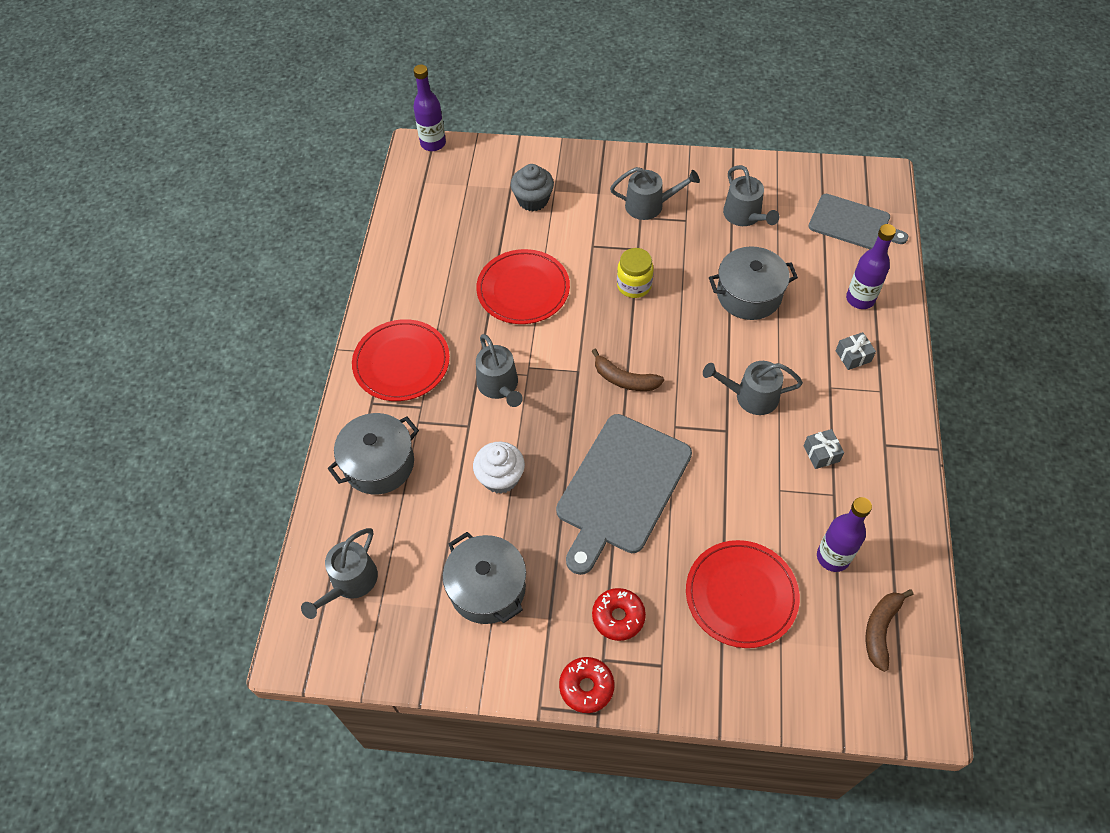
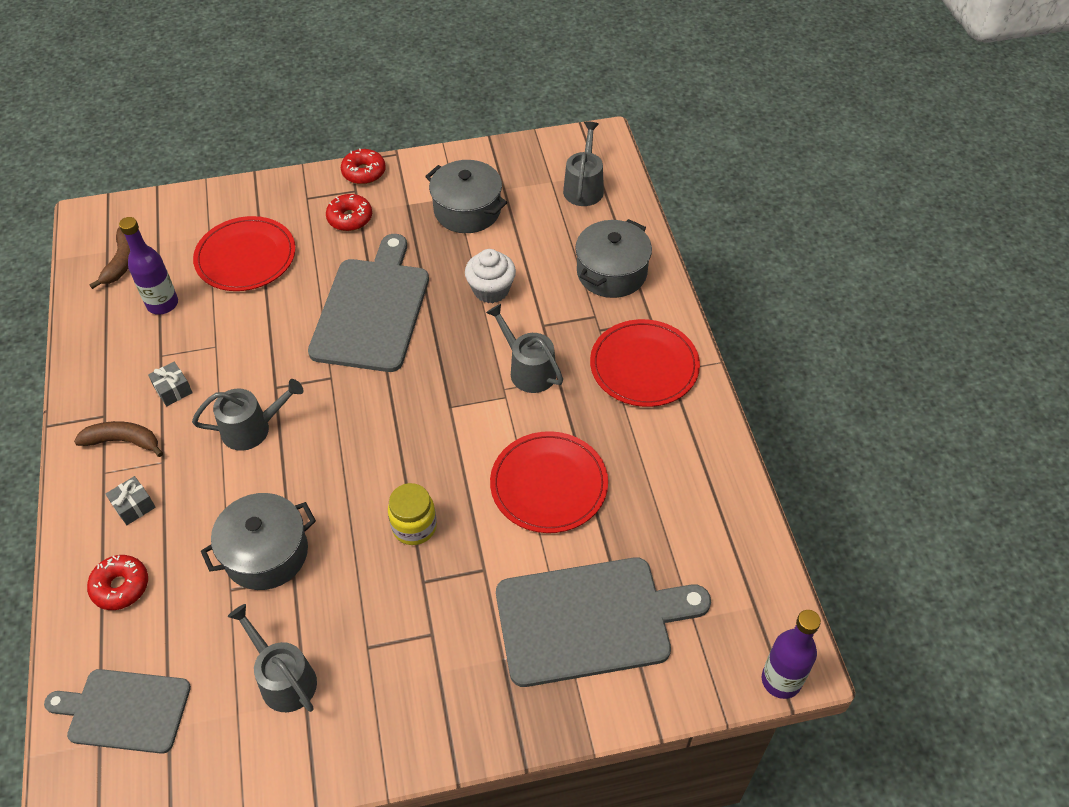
camera: 160 degrees right, 5 degrees down
grey cupcake [511,164,554,211] -> grey cutting board [496,557,711,687]
brown banana [592,349,664,391] -> brown banana moved to [74,421,163,457]
grey watering can [610,167,700,220] -> none
purple bottle [846,224,896,309] -> red donut [87,555,148,610]

